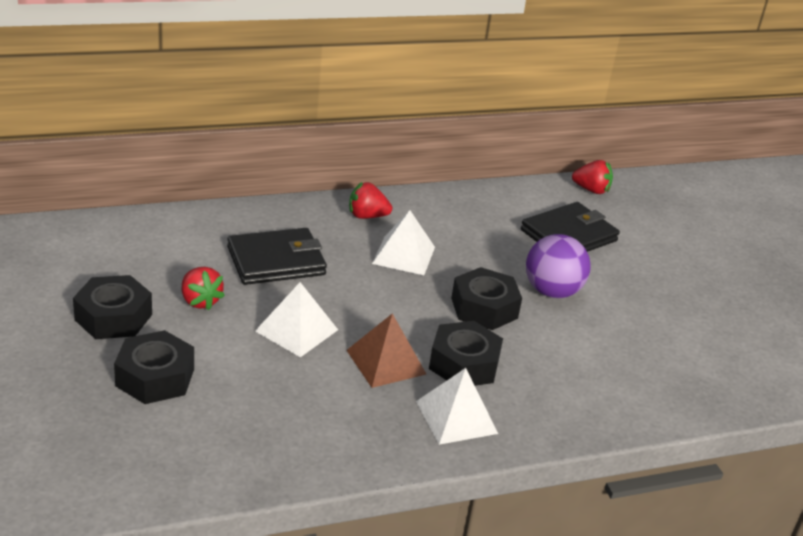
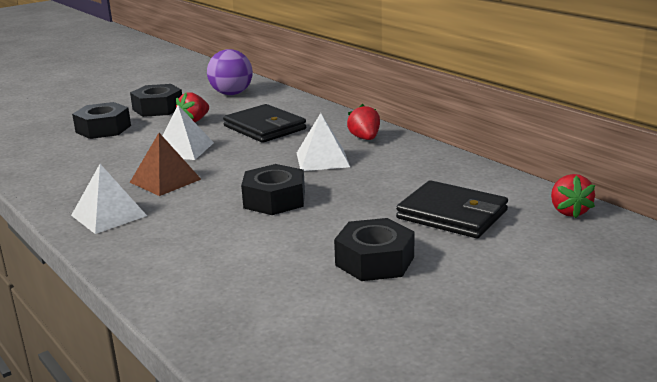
camera: 75 degrees right, 10 degrees down
black nut [429,321,503,386] -> black nut moved to [334,218,415,281]
purple ball [526,234,591,298] -> purple ball moved to [207,49,253,95]

